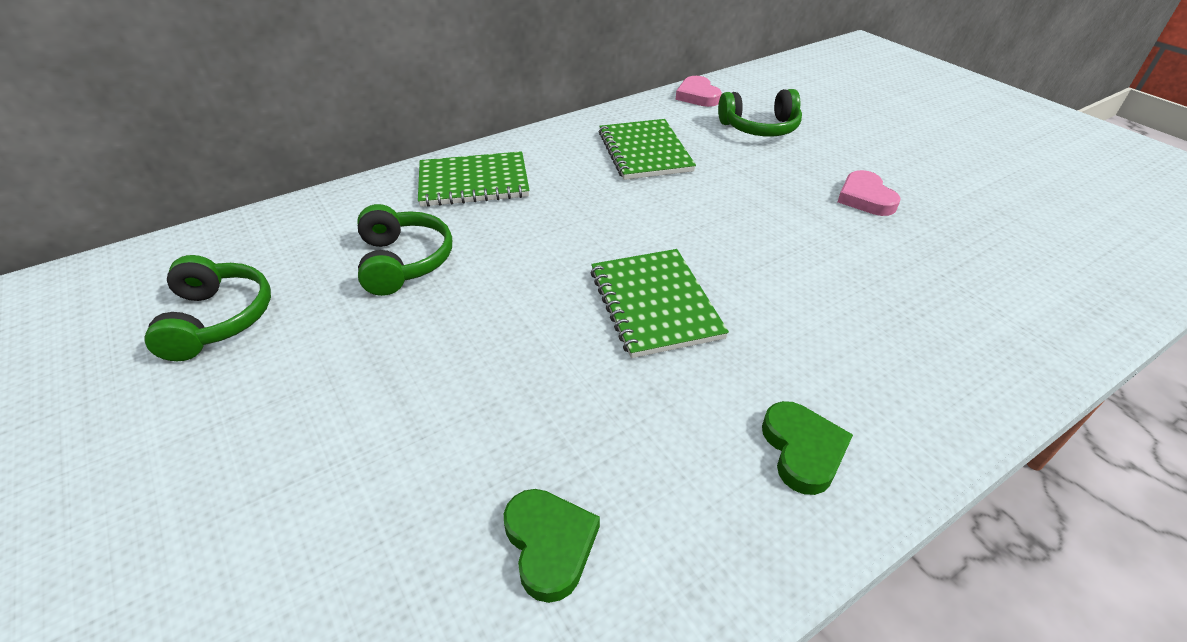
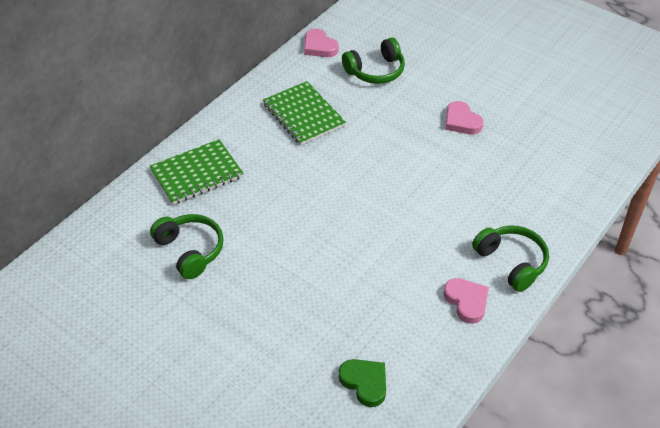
camera: 20 degrees left, 5 degrees up
green headphones [144,255,271,361] -> green headphones moved to [472,225,549,292]
green notebook [591,249,729,358] -> none
green heart [762,401,853,495] -> pink heart [444,278,489,324]

